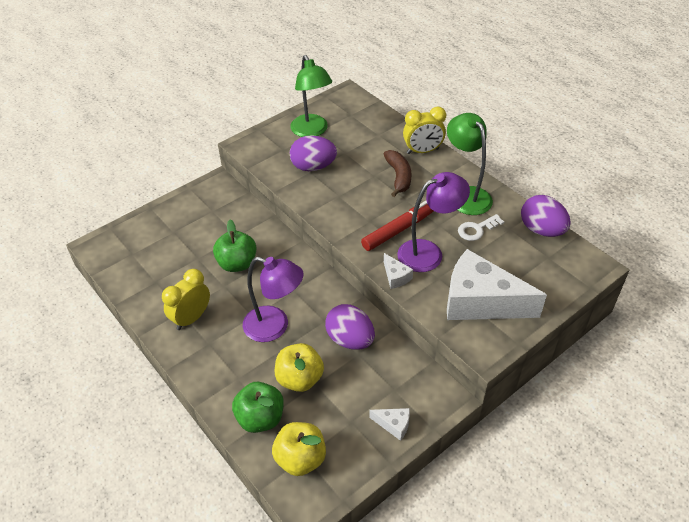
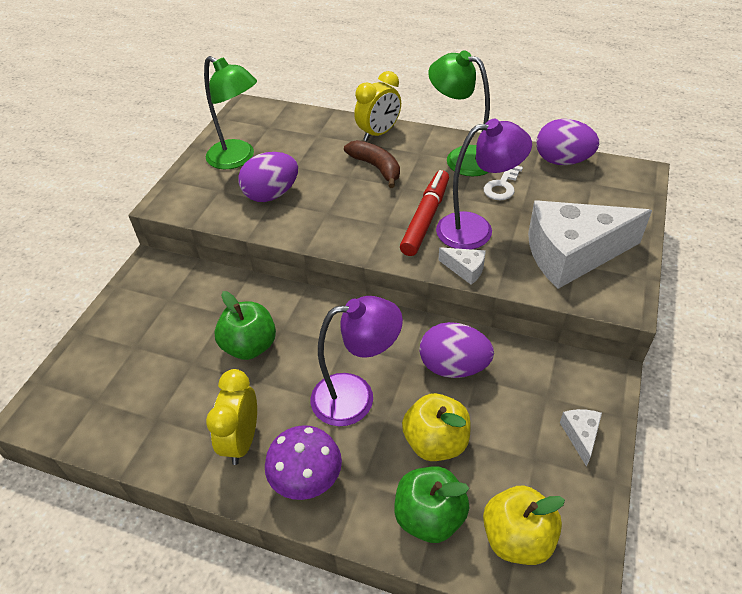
camera: 30 degrees left, 0 degrees up
white cheese [369,408,410,441] -> white cheese turned 75 degrees counterclockwise [560,409,602,467]
purple lamp [397,172,470,272] -> purple lamp turned 45 degrees clockwise [436,119,532,250]
none -> purple mushroom [265,425,342,500]

